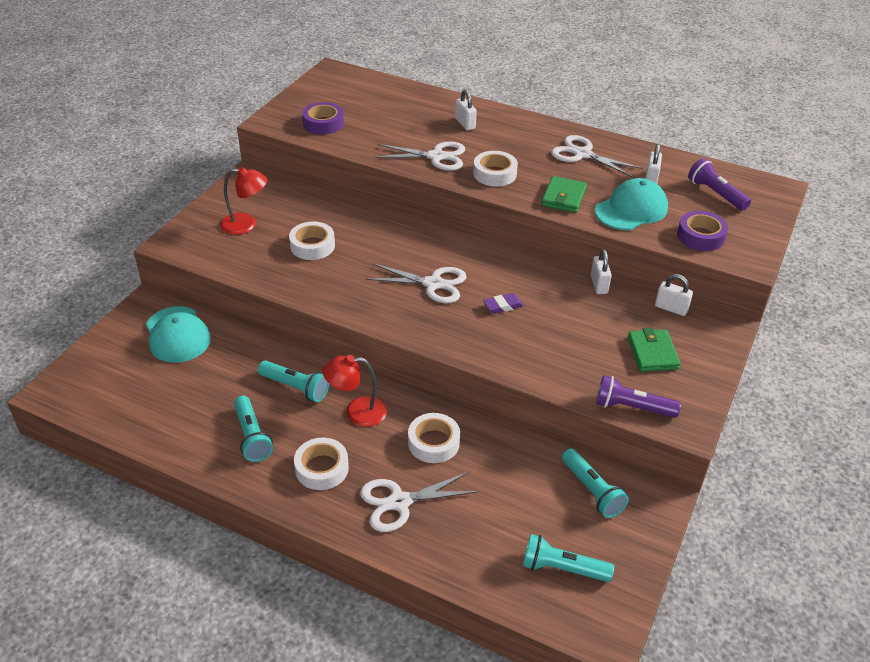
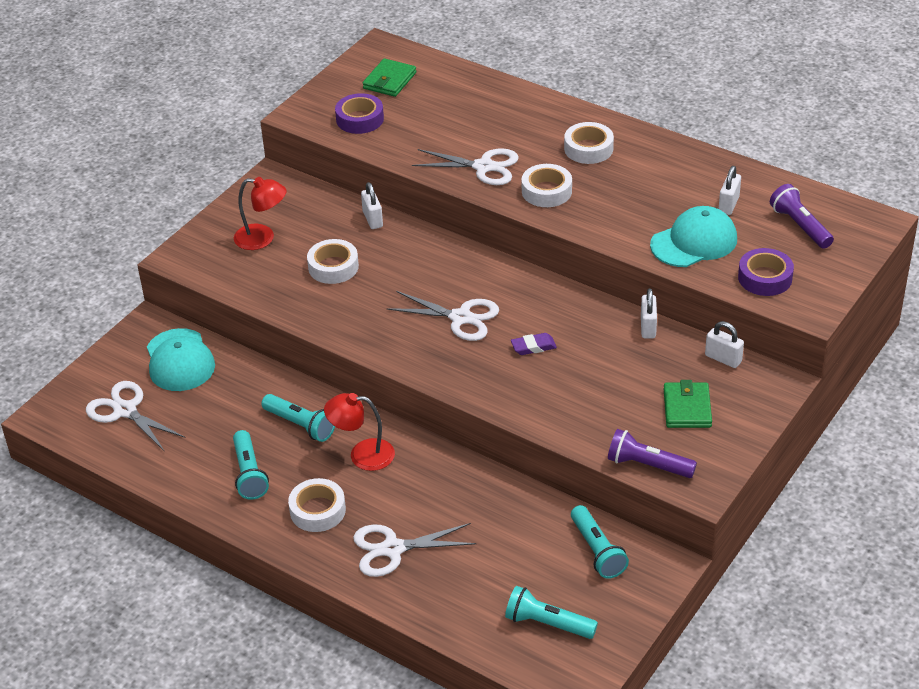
camera: 10 degrees right, 0 degrees up
white tape [408,413,460,463] -> white tape moved to [564,122,614,164]
white padlock [455,90,477,131] -> white padlock moved to [361,182,383,229]
green wallet [541,176,587,213] -> green wallet moved to [363,58,416,97]
white scissors [551,135,643,178] -> white scissors moved to [86,381,185,452]

